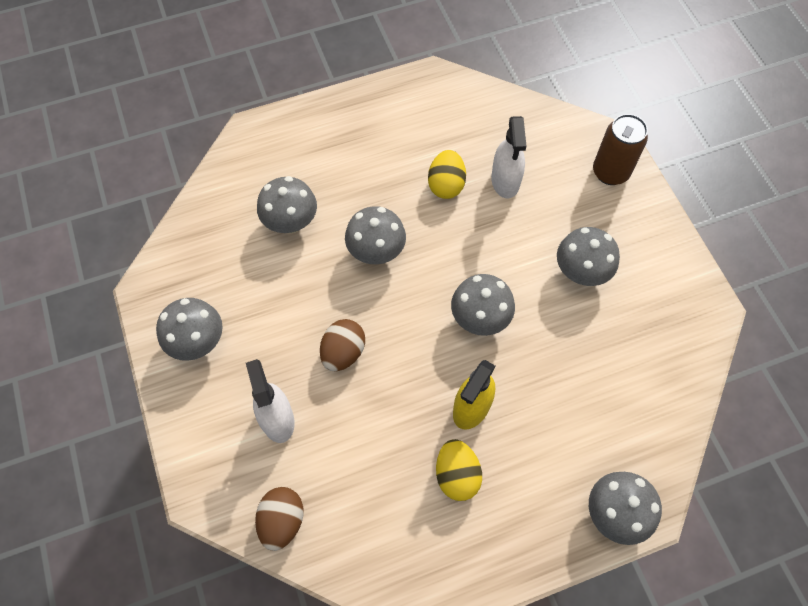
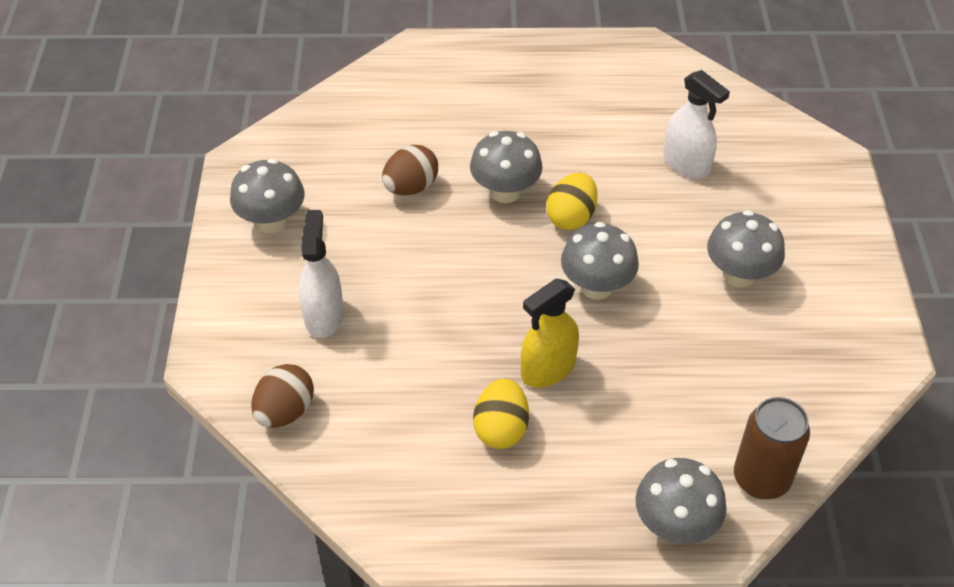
camera: 20 degrees right, 15 degrees down
grey mushroom [257,176,317,233] -> none
brown egg [320,319,365,371] -> brown egg moved to [382,145,438,195]
yellow egg [428,150,466,199] -> yellow egg moved to [546,173,598,230]
white spray bottle [491,116,526,198] -> white spray bottle turned 60 degrees counterclockwise [663,70,730,179]
brown can [593,114,648,185] -> brown can moved to [734,397,810,499]

